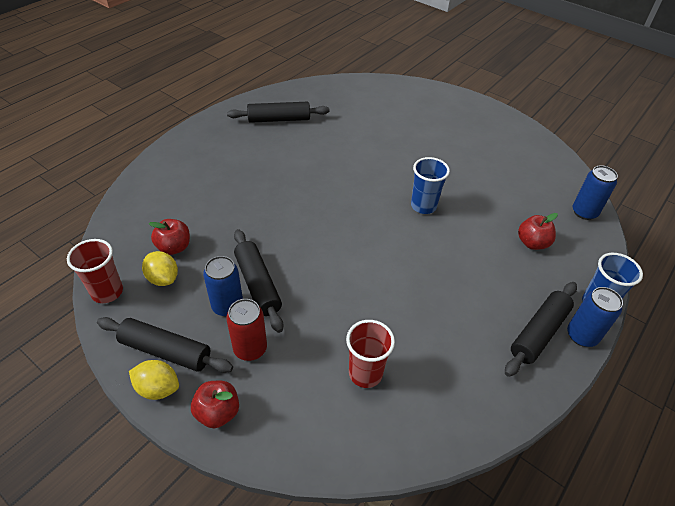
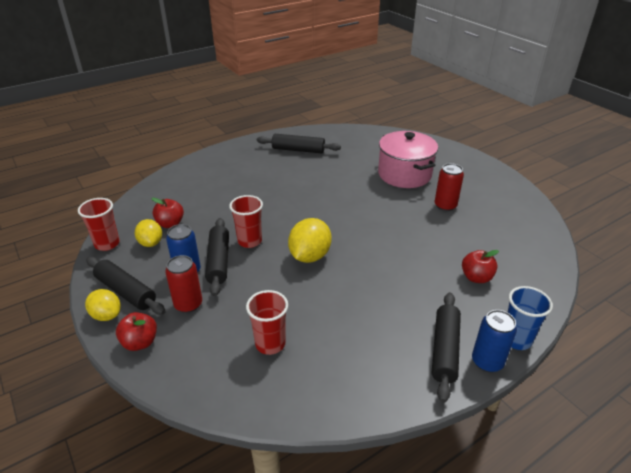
camera: 20 degrees right, 10 degrees down
blue cup [411,157,450,214] -> none
black rolling pin [505,282,577,377] -> black rolling pin turned 45 degrees counterclockwise [432,292,461,403]
blue can [573,165,618,220] -> none
none -> red cup [229,195,263,248]
none -> yellow lemon [288,218,332,263]
none -> pink pot [378,131,438,188]
none -> red can [435,163,464,211]

